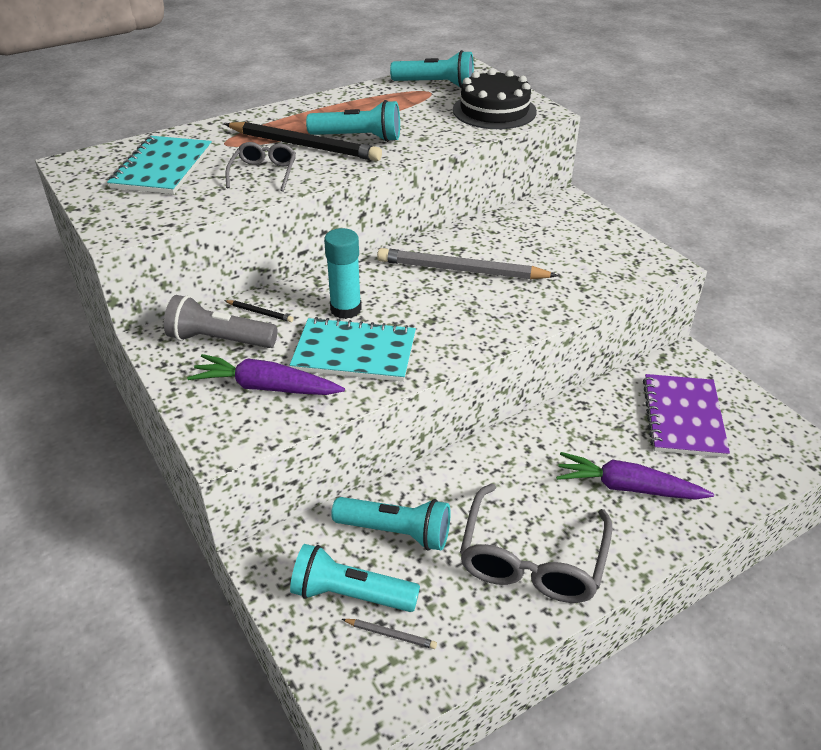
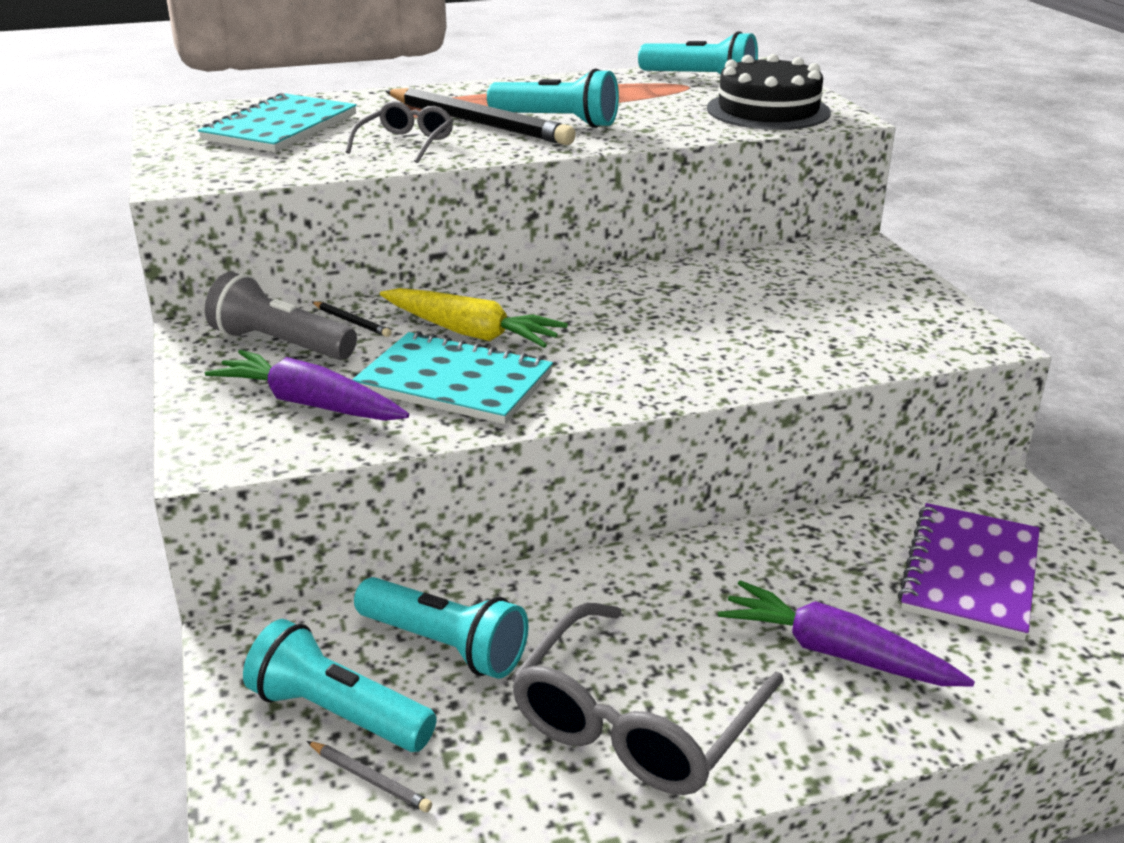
camera: 15 degrees right, 10 degrees down
turquoise glue stick [324,228,362,319] -> yellow carrot [380,288,568,348]
grey pencil [377,248,558,279] -> none

